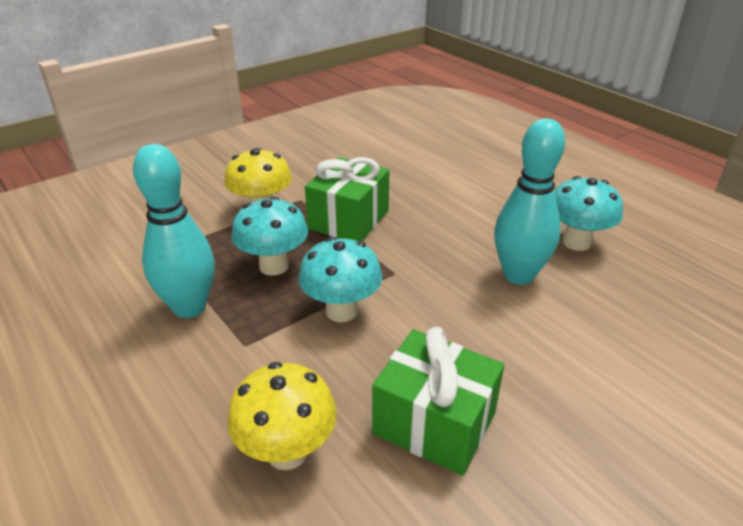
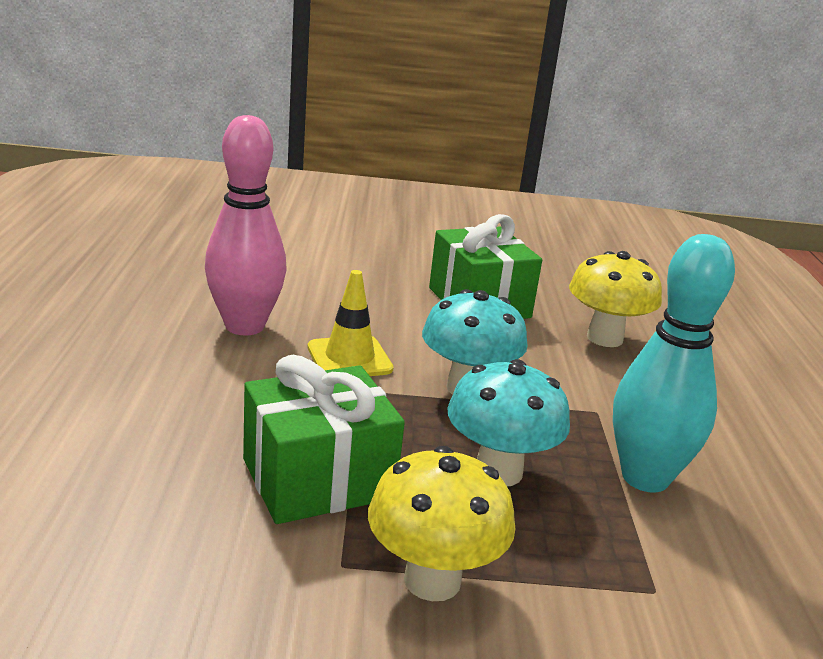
camera: 145 degrees left, 10 degrees down
turquoise bowling pin [494,118,565,285] -> pink bowling pin [205,115,287,335]
turquoise mushroom [554,176,623,251] -> none
none -> yellow traffic cone [308,270,394,376]

